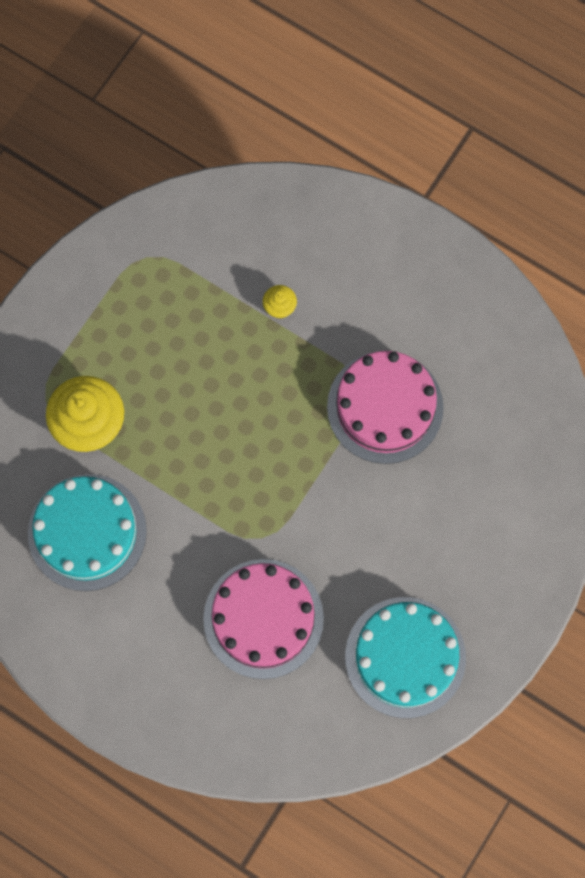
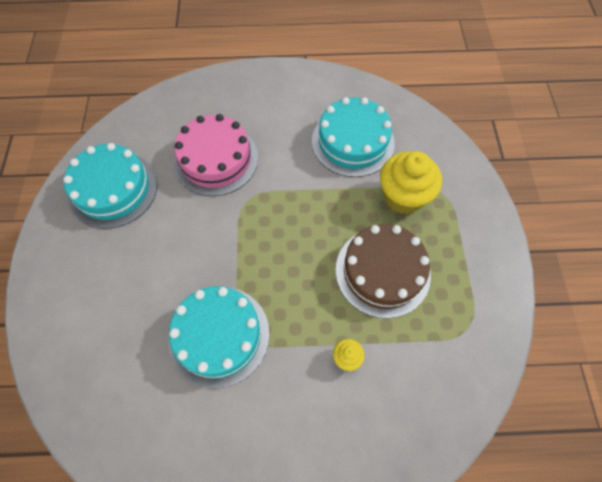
camera: 145 degrees right, 10 degrees down
pink cake [327,351,444,464] -> turquoise cake [168,286,270,388]
none -> brown cake [336,224,431,318]

